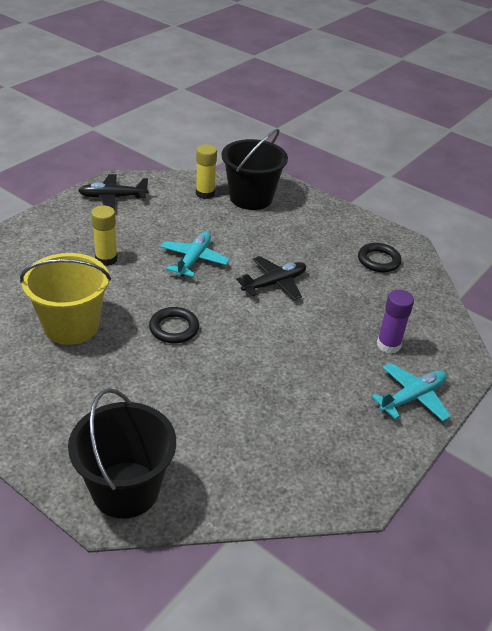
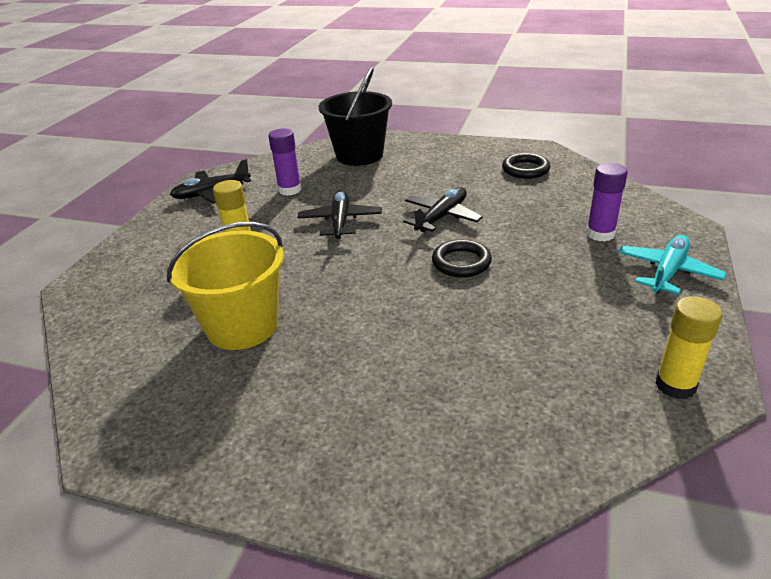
camera: 15 degrees left, 5 degrees down
black bucket [68,388,176,519] -> none
black ring [149,307,199,344] -> black ring moved to [432,239,492,278]
turquoise plane [160,232,230,277] -> black plane [297,190,382,239]
yellow glue stick [196,144,217,199] -> yellow glue stick moved to [655,296,722,399]
none -> purple glue stick [268,128,301,196]

